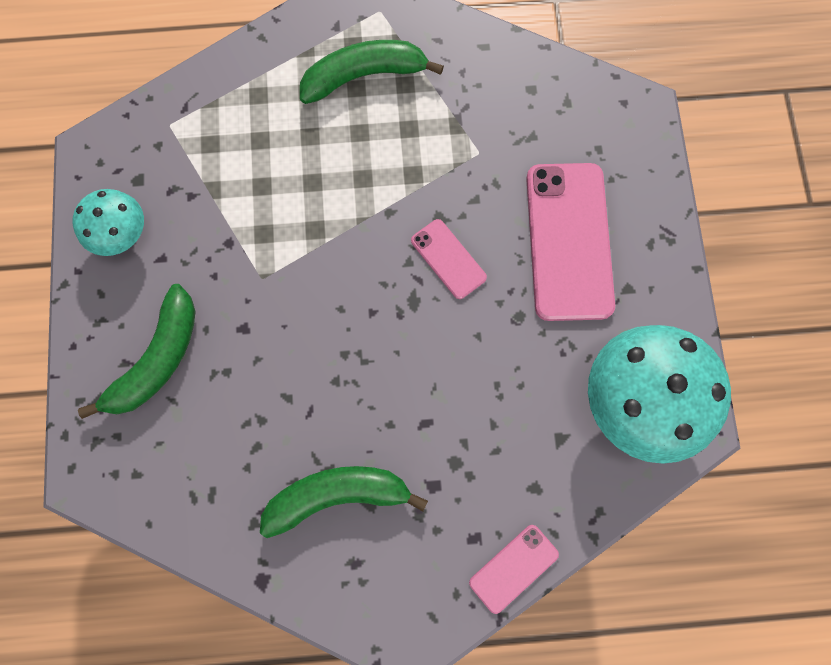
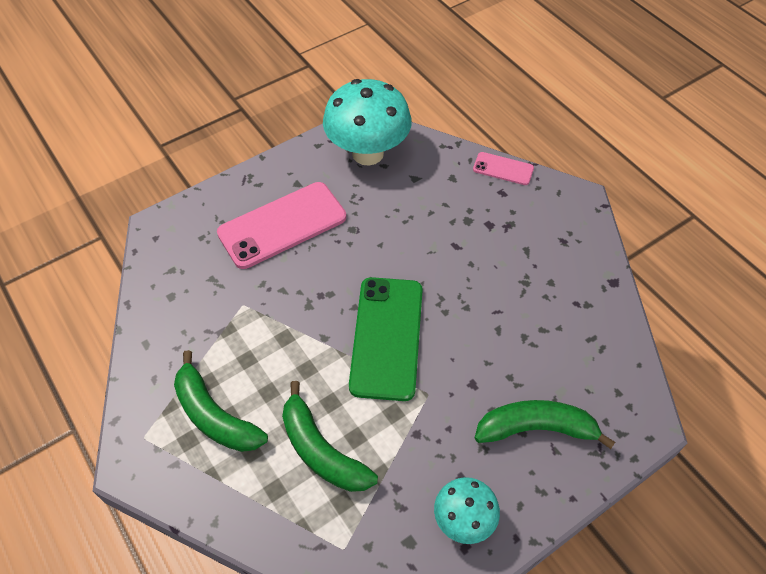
camera: 120 degrees left, 20 degrees down
green banana [260,466,428,538] -> green banana moved to [282,381,378,492]
pink phone [411,219,487,299] -> none
none -> green phone [349,277,423,401]

